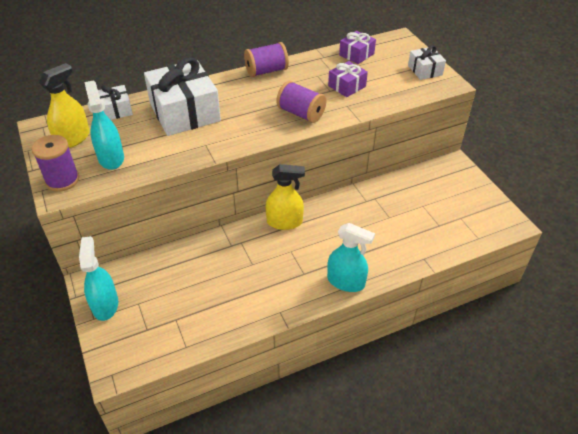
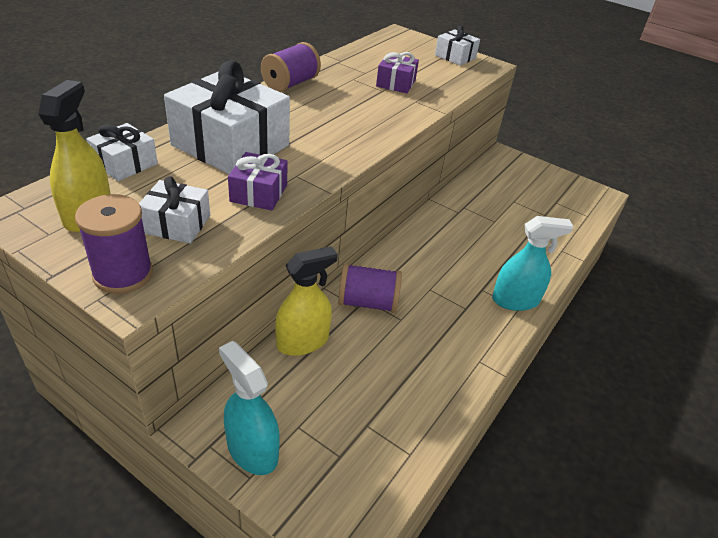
camera: 35 degrees left, 5 degrees down
turquoise spray bottle [84,80,124,170] -> white gift [139,176,210,244]
yellow spray bottle [266,164,305,230] -> yellow spray bottle moved to [275,246,338,356]
purple spool [276,81,326,123] -> purple spool moved to [338,263,402,313]
purple gift [339,31,376,64] -> purple gift moved to [228,152,288,211]

